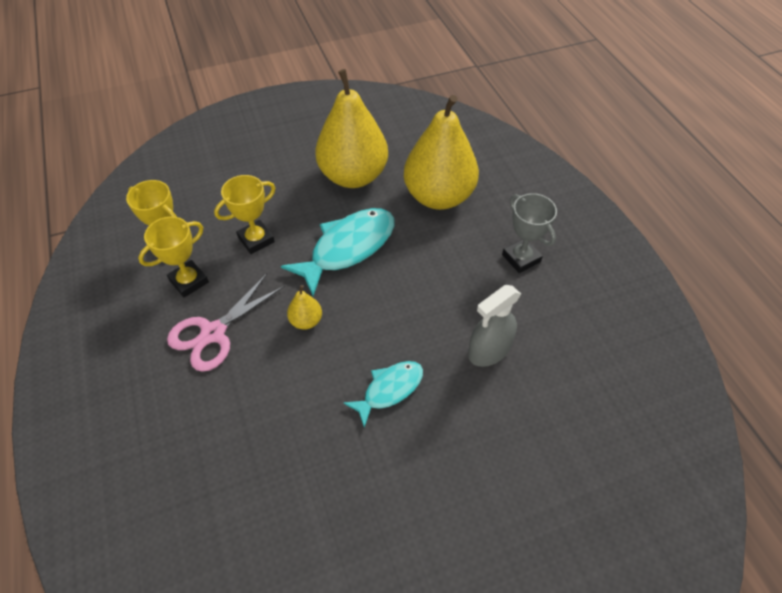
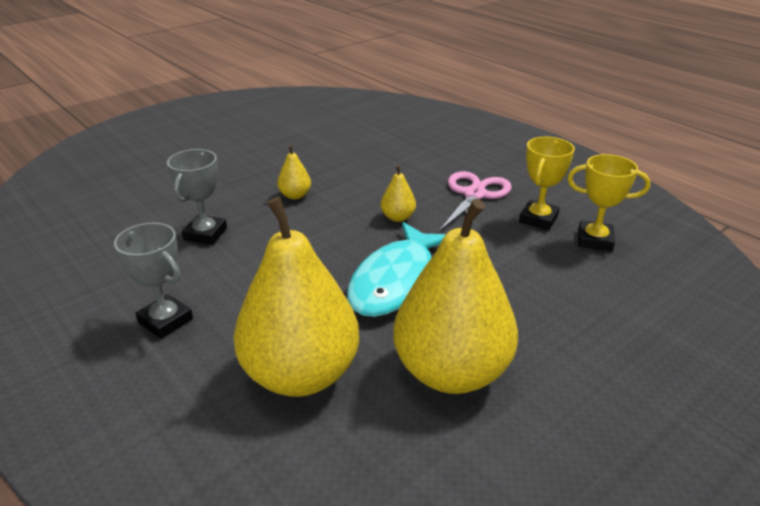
camera: 160 degrees right, 20 degrees down
yellow trophy [214,175,275,254] -> none
turquoise fish [343,361,423,428] -> yellow pear [277,145,311,199]
grey spray bottle [468,285,521,367] -> grey trophy [167,149,227,245]

